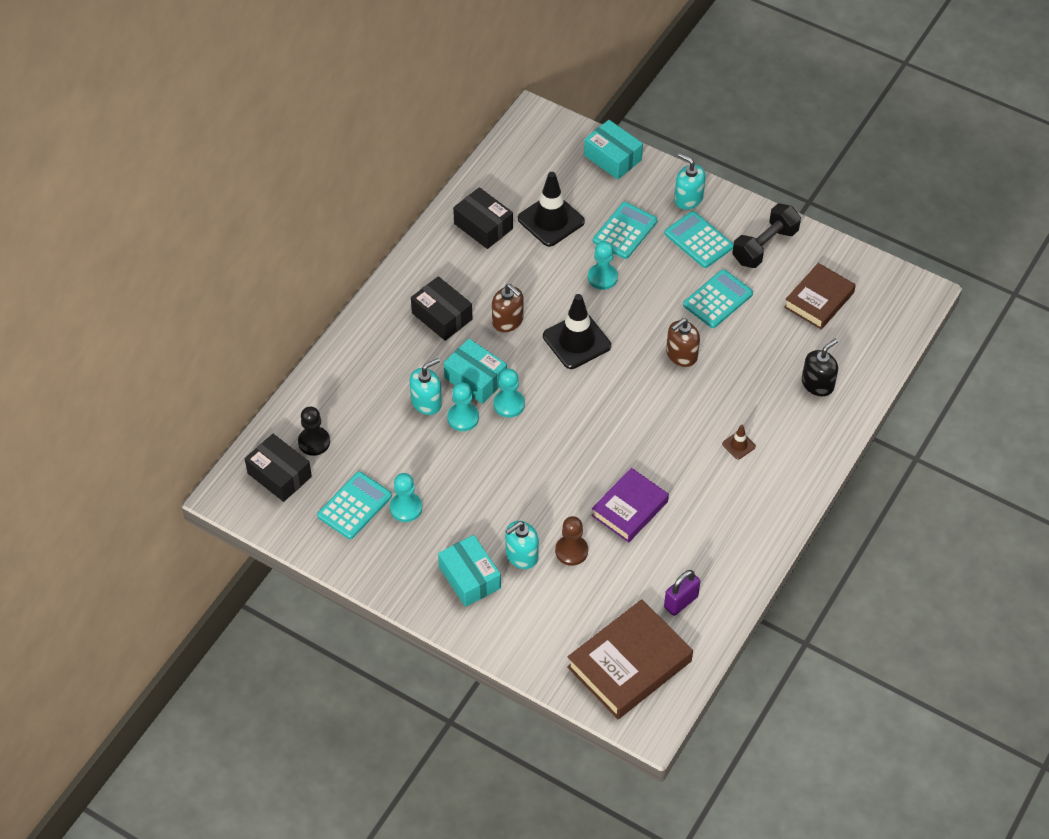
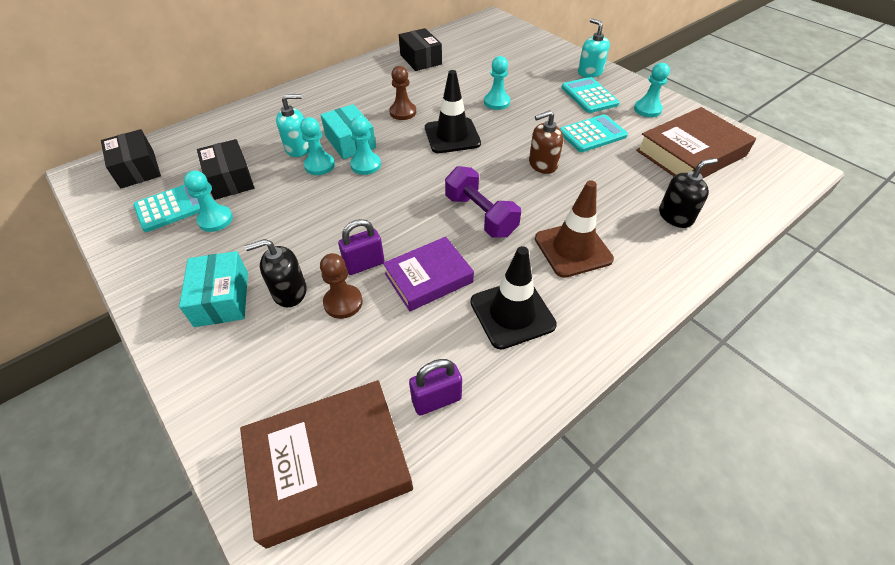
camera: 20 degrees right, 5 degrees down
black pawn [298,407,330,456] -> none
black box [411,276,472,341] -> black box moved to [197,139,255,200]
brown soap dispenser [492,284,524,332] -> brown pawn [389,66,416,120]
turquoise soap dispenser [505,521,539,569] -> black soap dispenser [245,239,307,307]
black traffic cone [518,172,585,247] -> black traffic cone moved to [470,246,557,350]
turquoise box [584,120,643,179] -> none
turquoise calculator [593,202,658,259] -> none
brown traffic cone [722,425,756,459] -> brown traffic cone [535,180,614,278], size x2.16
black dumbbell [732,203,801,268] -> turquoise pawn [634,63,670,117]
brown book [784,263,856,329] -> brown book [636,107,756,179], size x1.51
none -> purple padlock [338,219,385,275]
none -> purple dumbbell [445,166,521,238]

